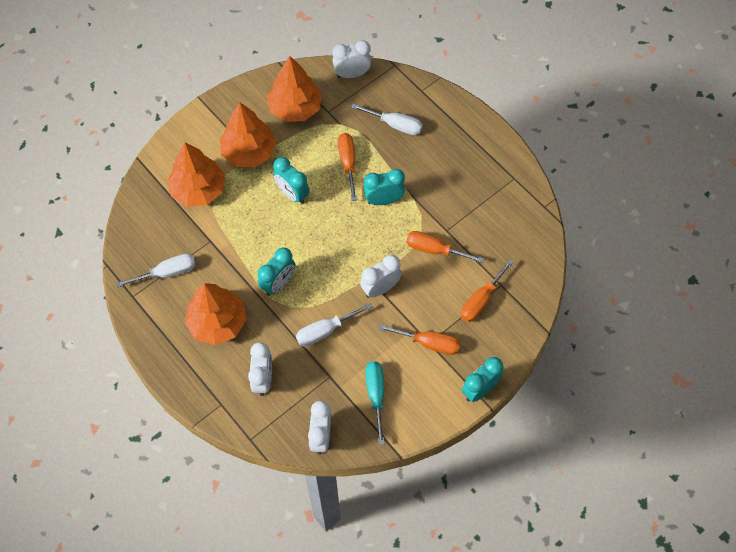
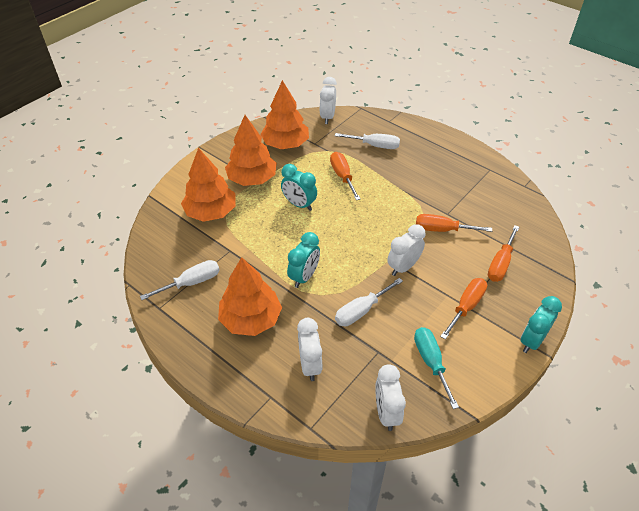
camera: 10 degrees left, 15 degrees down
white clock [332,40,371,78] -> white clock turned 60 degrees counterclockwise [320,77,337,124]
turquoise clock [364,169,405,205] -> none
orange screwdriver [378,324,461,355] -> orange screwdriver turned 60 degrees counterclockwise [440,278,487,339]

